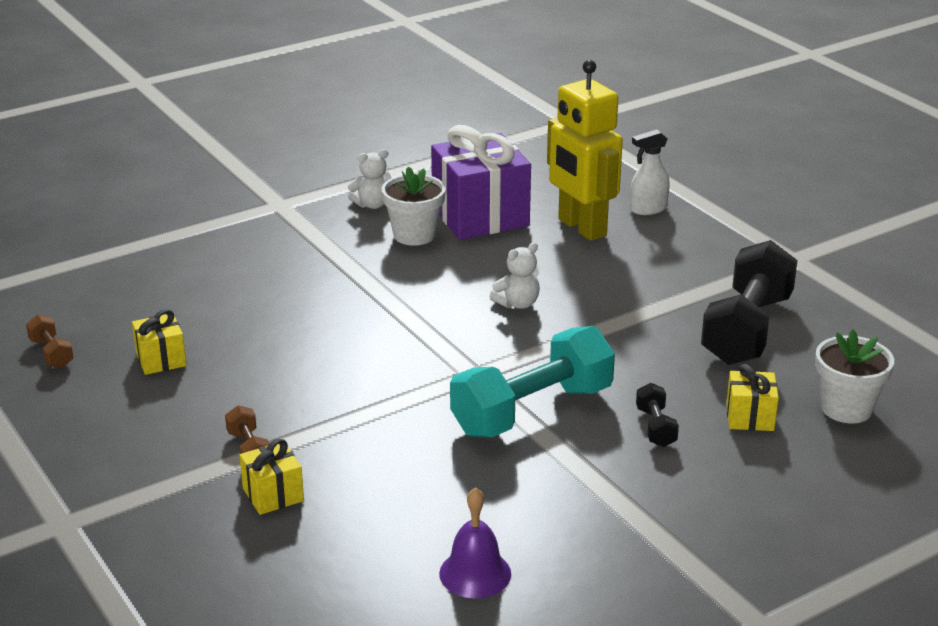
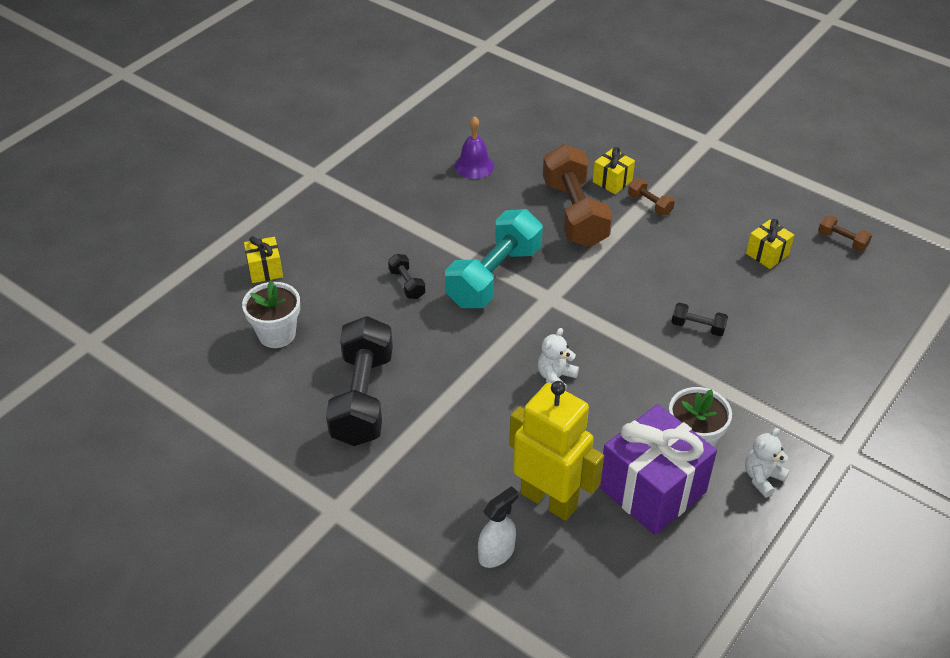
camera: 160 degrees right, 15 degrees up
yellow gift [726,364,779,431] -> yellow gift moved to [244,236,283,283]
none -> brown dumbbell [543,144,613,247]
none -> black dumbbell [672,303,728,336]

